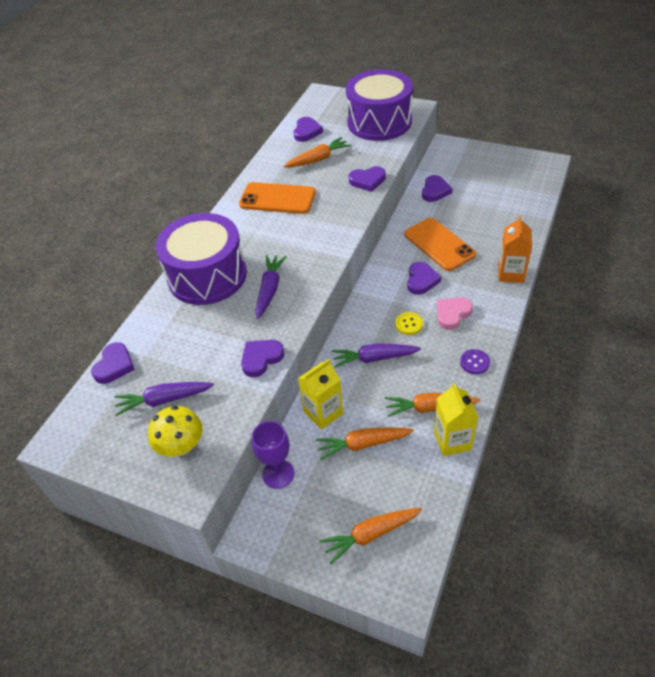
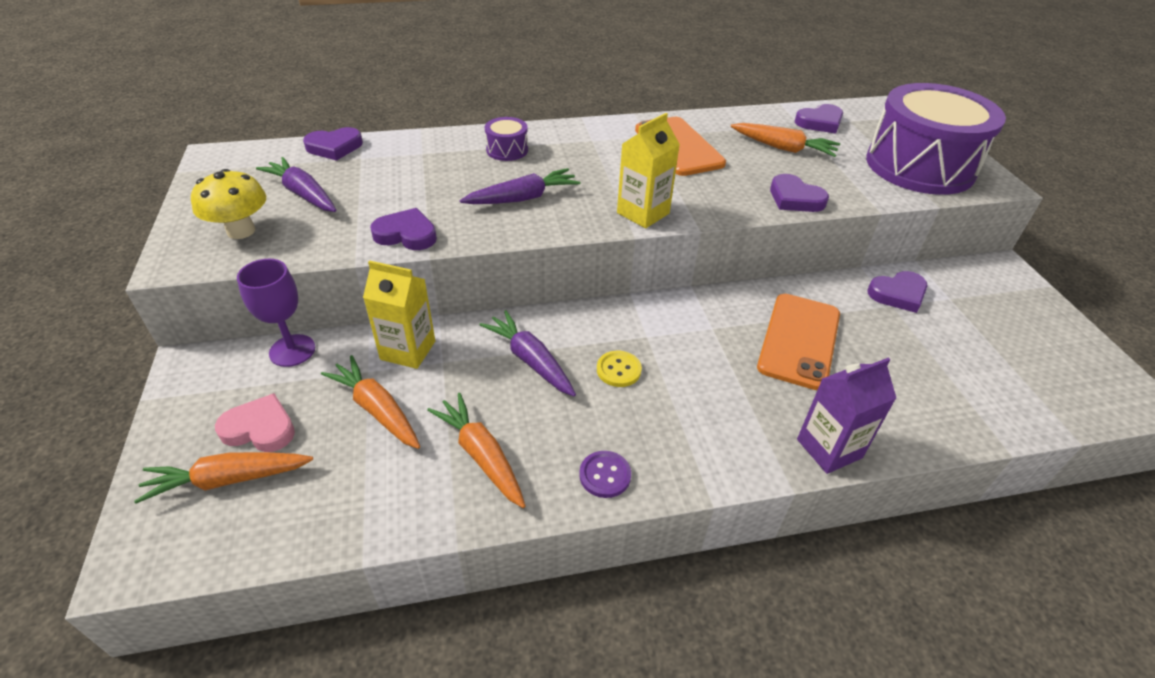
camera: 50 degrees right, 5 degrees down
purple drum [156,213,247,305] -> purple drum [485,117,528,161], size x0.40
orange carrot [320,508,422,564] -> orange carrot turned 45 degrees counterclockwise [134,452,313,504]
purple heart [407,262,441,295] -> none
yellow carton [434,383,478,456] -> yellow carton moved to [617,113,680,228]
pink heart [437,297,473,330] -> pink heart moved to [215,393,295,452]
orange carton [498,216,532,283] -> purple carton [797,358,896,474]

